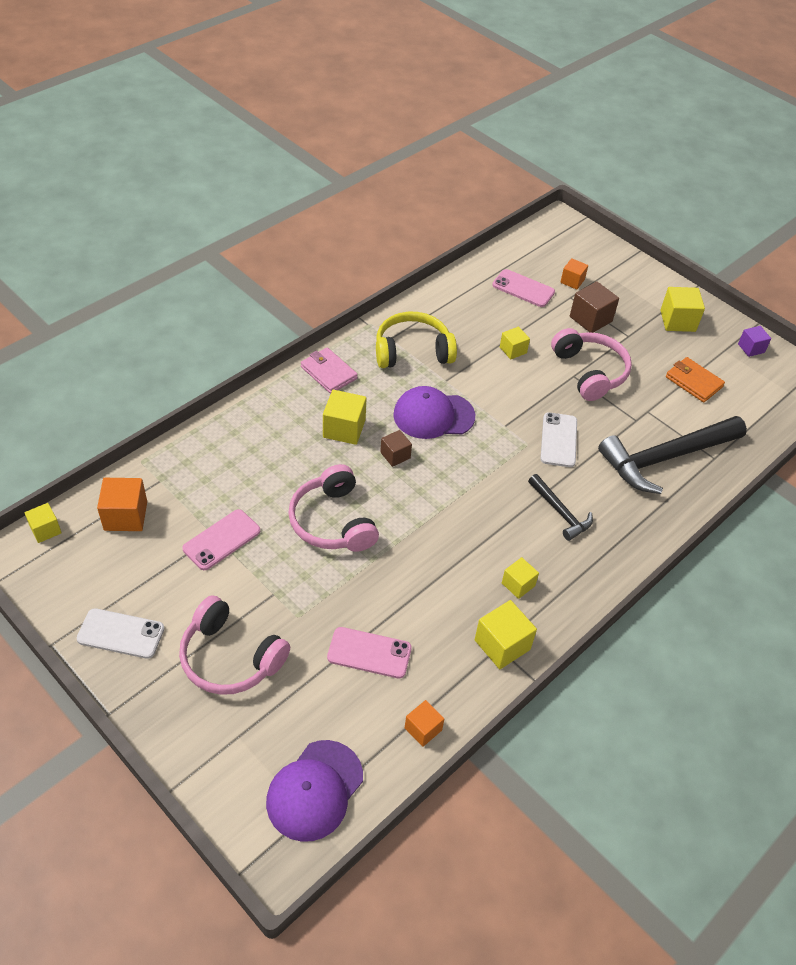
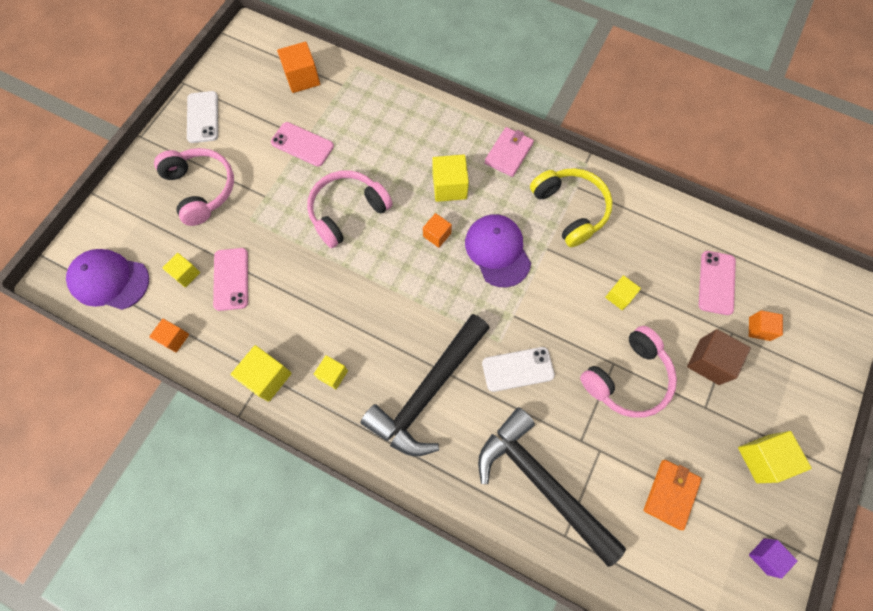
camera: 75 degrees right, 20 degrees up
yellow cube [25,503,62,543] -> yellow cube moved to [162,253,201,288]
pink headphones [179,596,290,695] -> pink headphones turned 135 degrees clockwise [154,148,234,226]
brown cube [380,430,412,467] -> orange cube [423,213,452,248]
black hammer [528,474,593,541] -> black hammer [360,314,490,456], size x1.98

